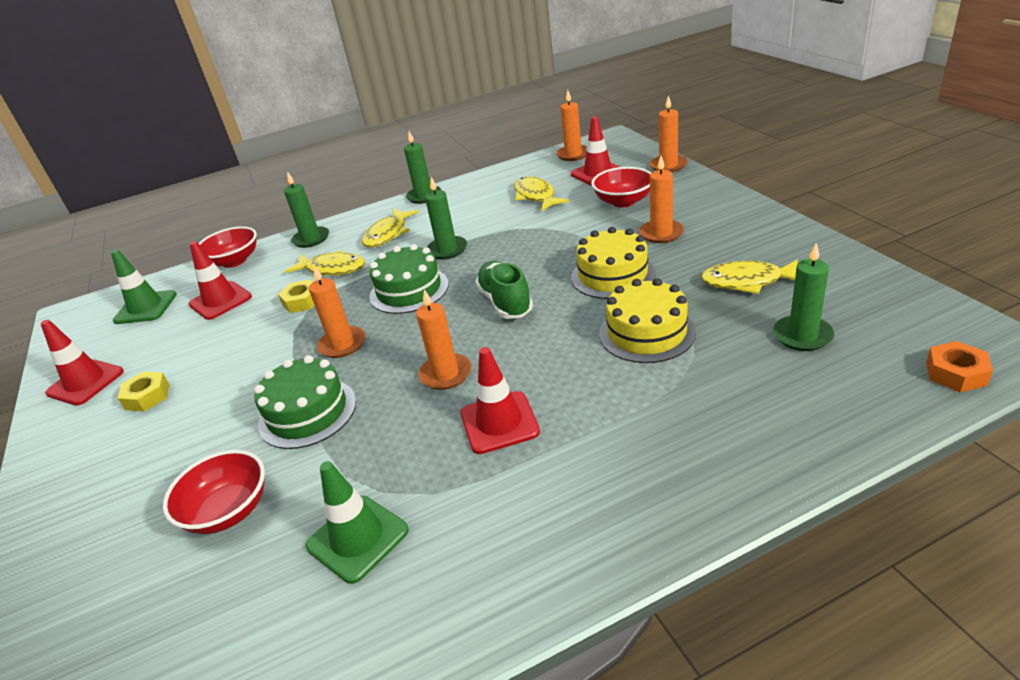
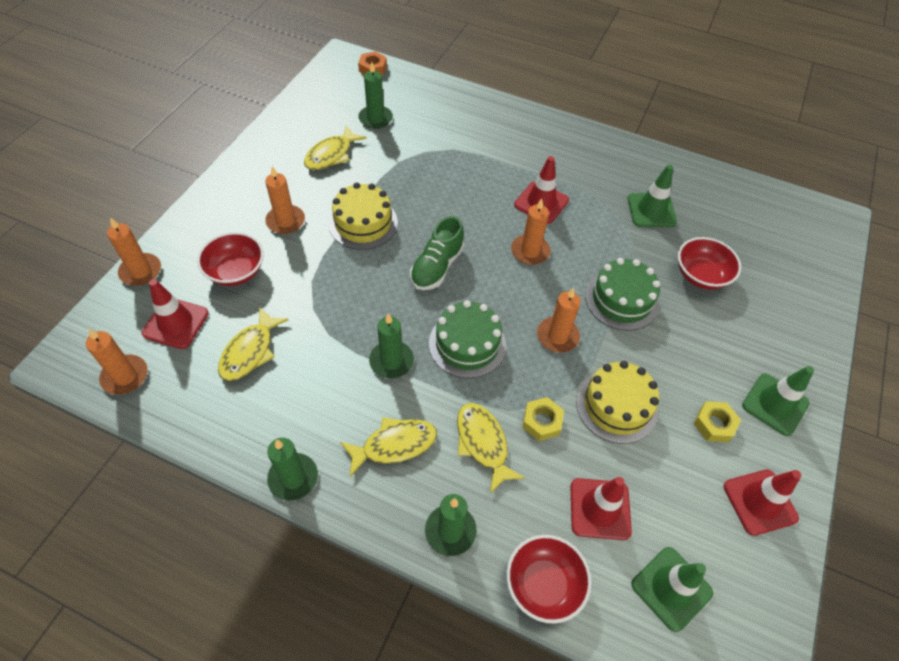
camera: 140 degrees left, 20 degrees up
yellow cake [599,278,696,363] -> yellow cake moved to [576,361,659,444]
yellow fish [701,260,798,294] -> yellow fish turned 75 degrees clockwise [304,126,367,170]
none -> green traffic cone [742,366,814,436]

